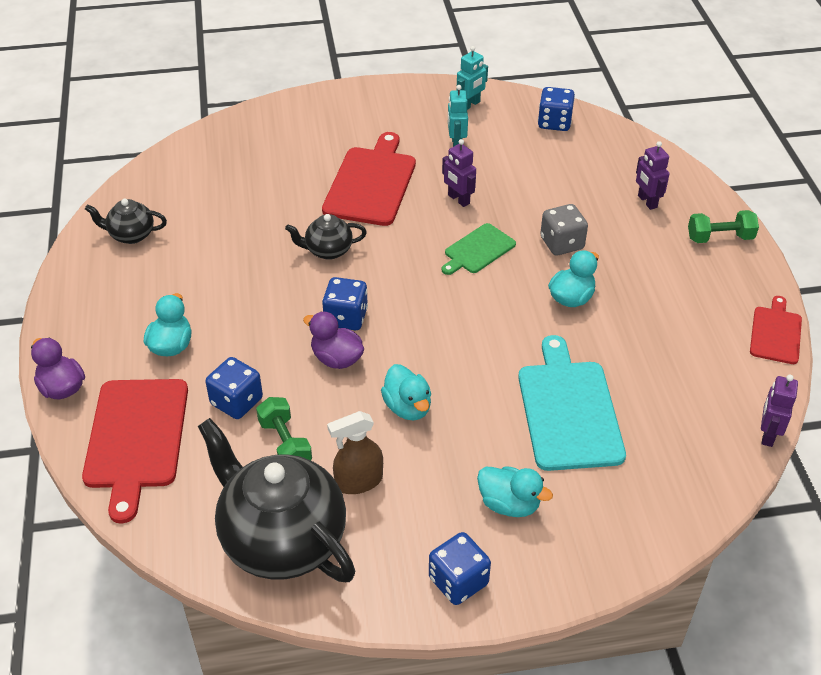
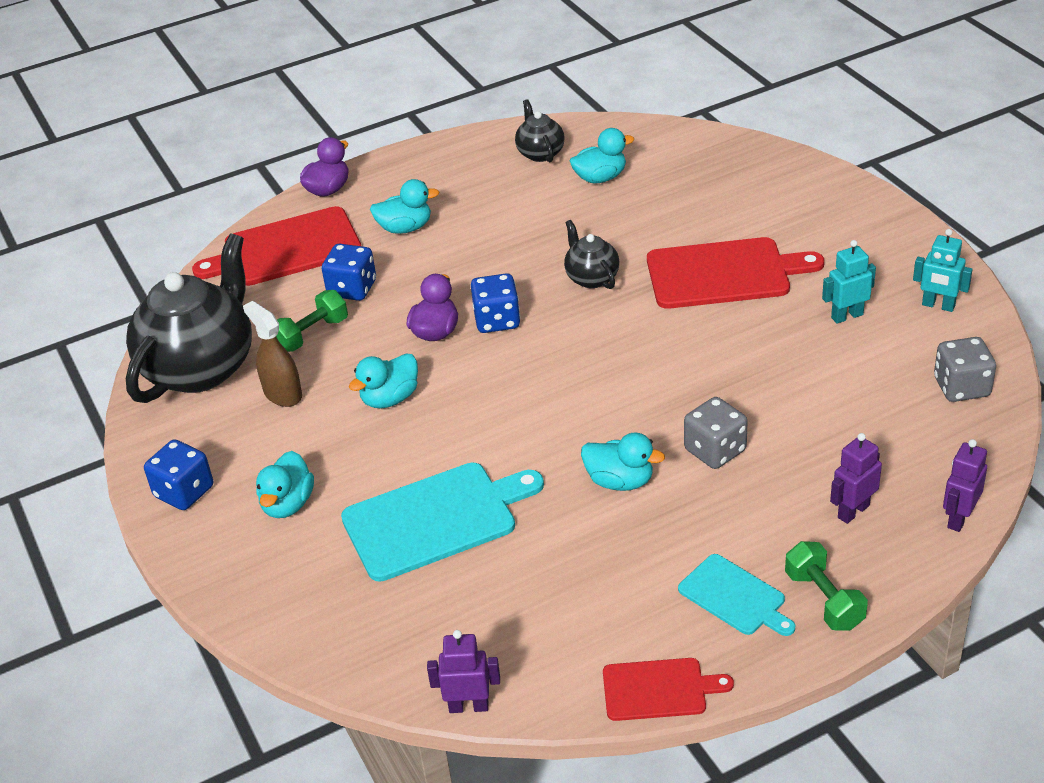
camera: 75 degrees right, 5 degrees down
purple robot [442,139,476,207] -> purple robot moved to [943,439,987,532]
green cutting board [442,223,516,275] -> none
blue dice [538,87,575,131] -> grey dice [934,337,996,402]
none -> turquoise duck [570,128,634,184]
none -> turquoise cutting board [678,554,795,636]

